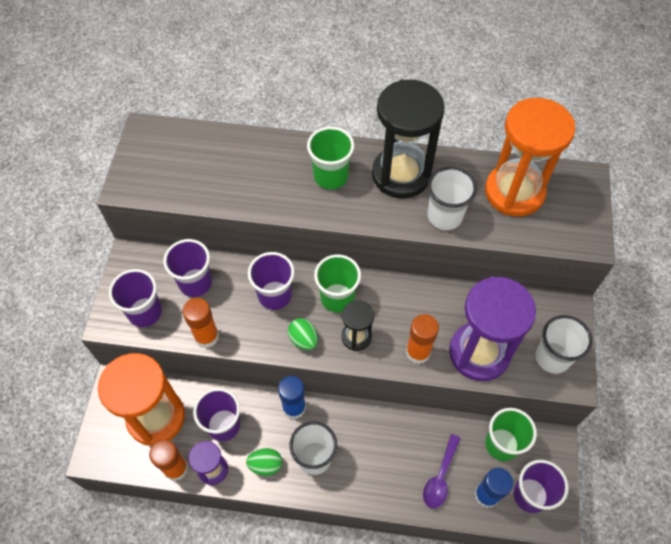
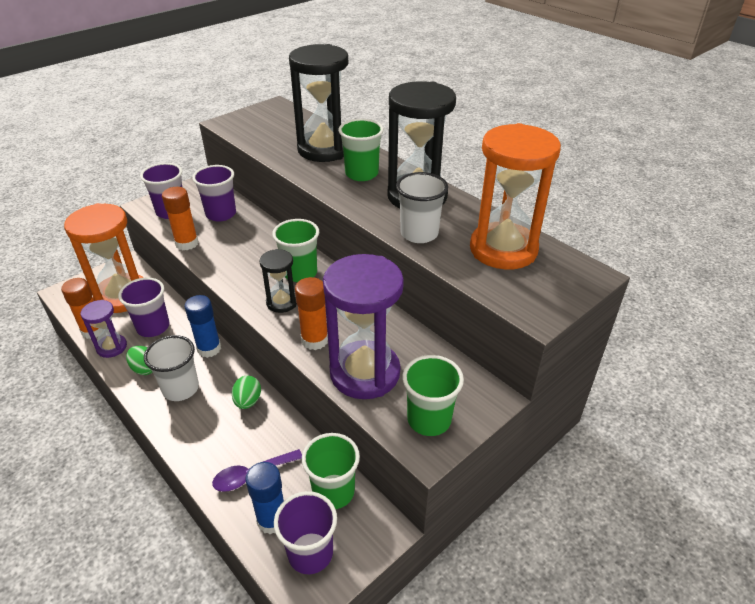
camera: 40 degrees right, 20 degrees down
purple cup [248,252,295,310] -> none
green egg [288,318,318,350] -> green egg moved to [232,375,261,409]
white cup [535,315,592,374] -> green cup [402,355,464,436]
none -> black hourglass [289,44,348,162]

